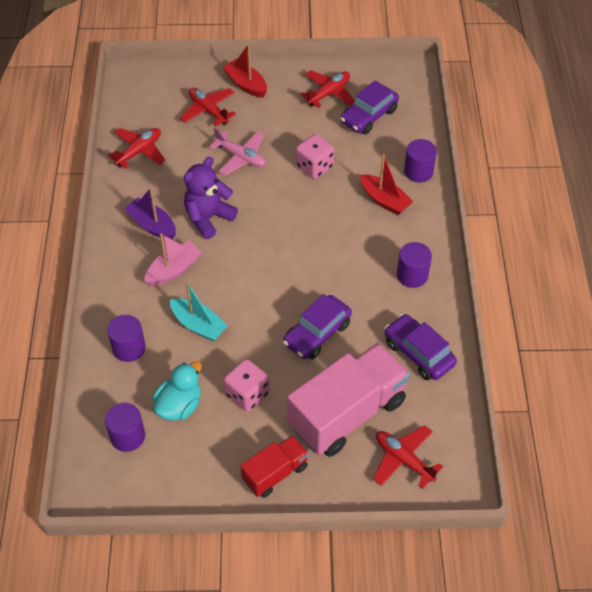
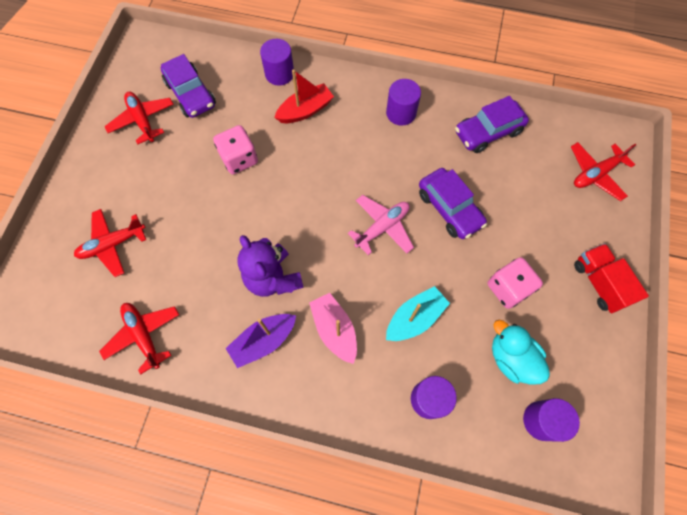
camera: 75 degrees left, 15 degrees up
pink plane [209,128,266,176] -> pink plane moved to [348,195,414,255]
red boat [222,44,267,98] -> none
pink truck [287,343,410,457] -> none

